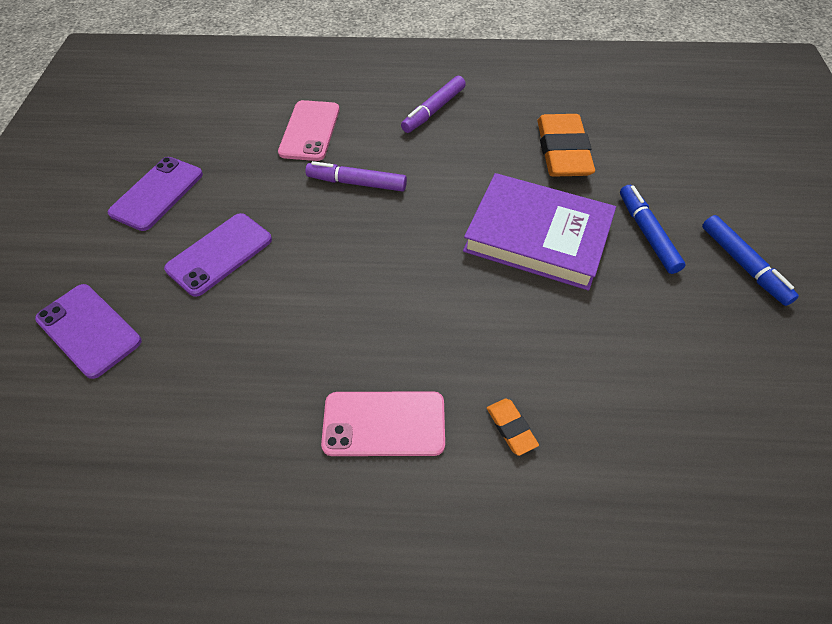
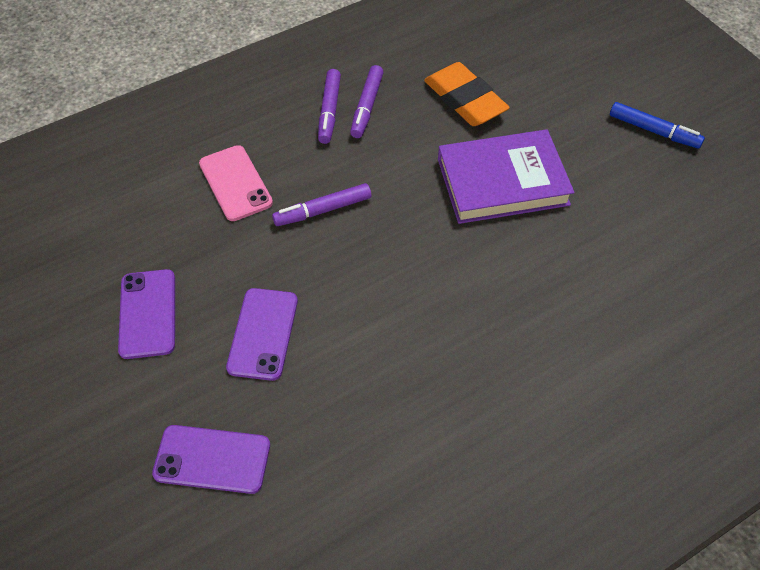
camera: 35 degrees left, 0 degrees up
pink phone [321,391,445,456] -> none
orange eraser [487,398,539,456] -> none
blue marker [620,185,686,274] -> none
none -> purple marker [350,65,384,138]

